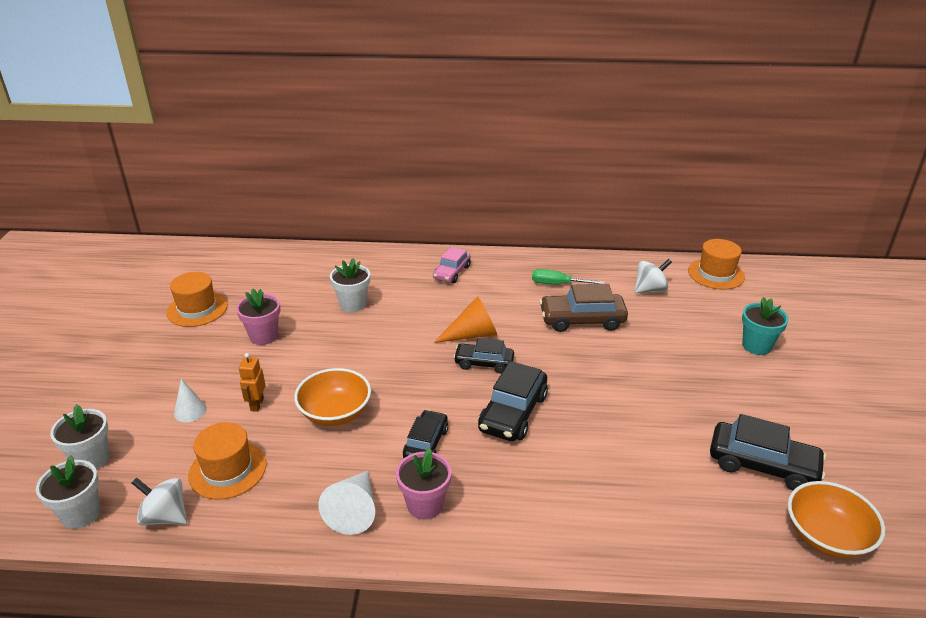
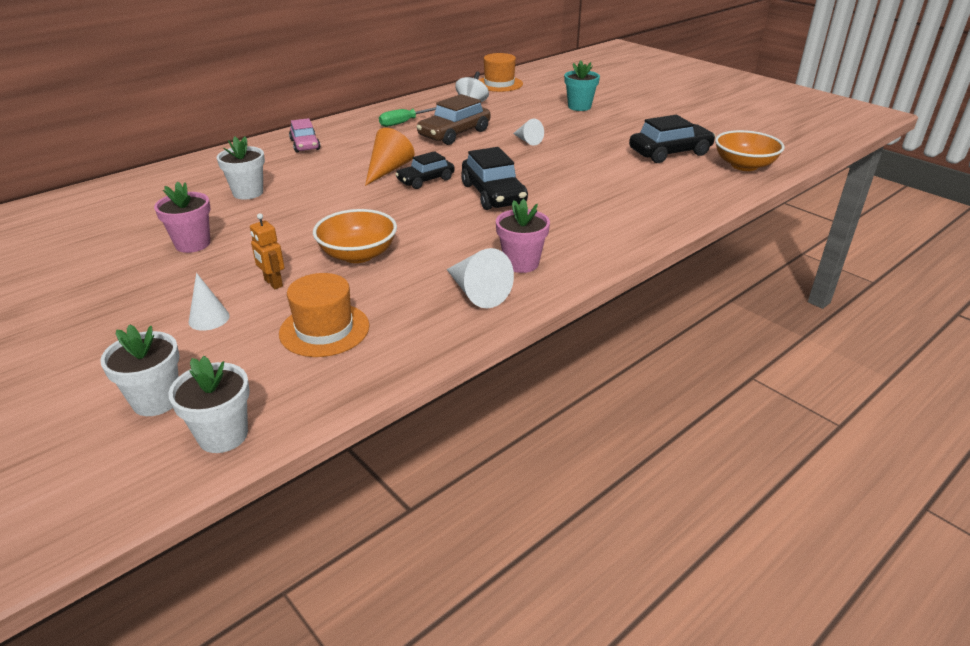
camera: 45 degrees left, 0 degrees up
white spinning top [132,477,187,525] -> none
orange hat [166,272,228,327] -> none
black car [403,410,448,458] -> none
none -> white cone [513,119,544,146]

